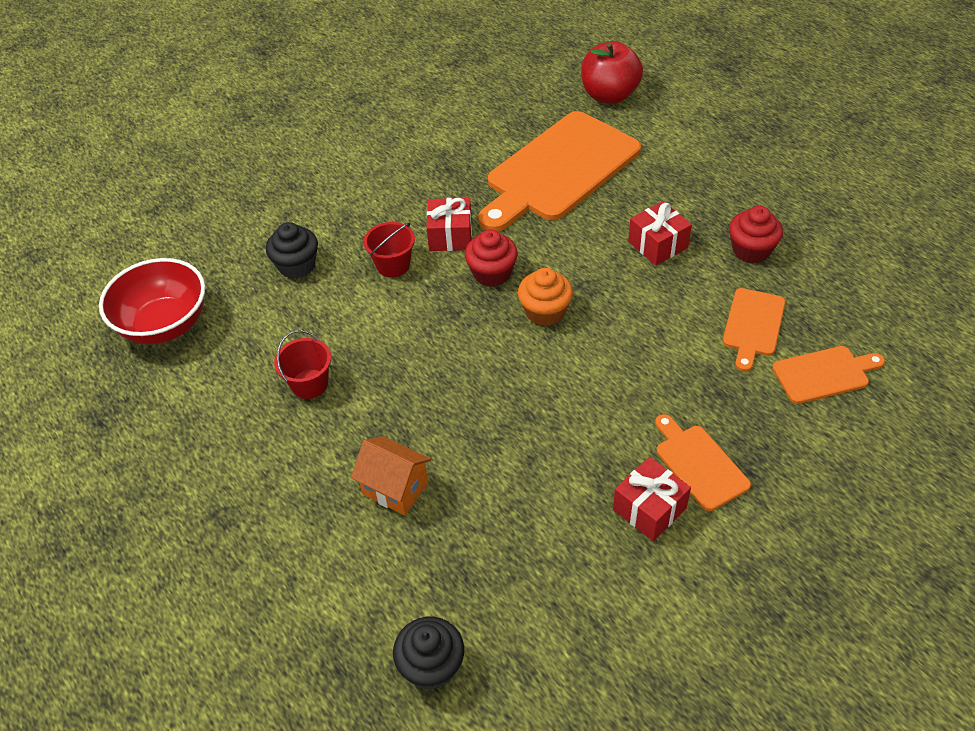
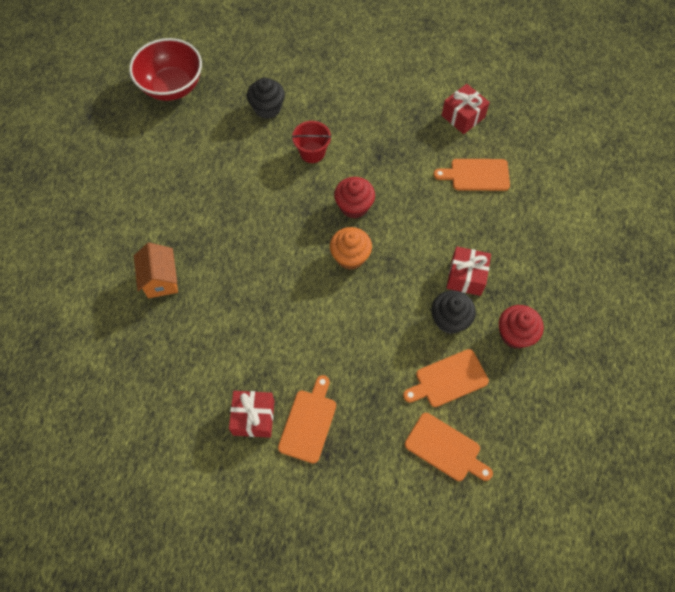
camera: 45 degrees right, 15 degrees up
red bucket [274,330,331,399] -> none
black cupcake [393,617,464,690] -> black cupcake moved to [431,290,476,334]
red gift [426,198,472,251] -> red gift moved to [442,84,490,134]
orange cutting board [478,111,641,231] -> orange cutting board [433,159,510,191], size x0.48
red apple [581,41,643,104] -> none

